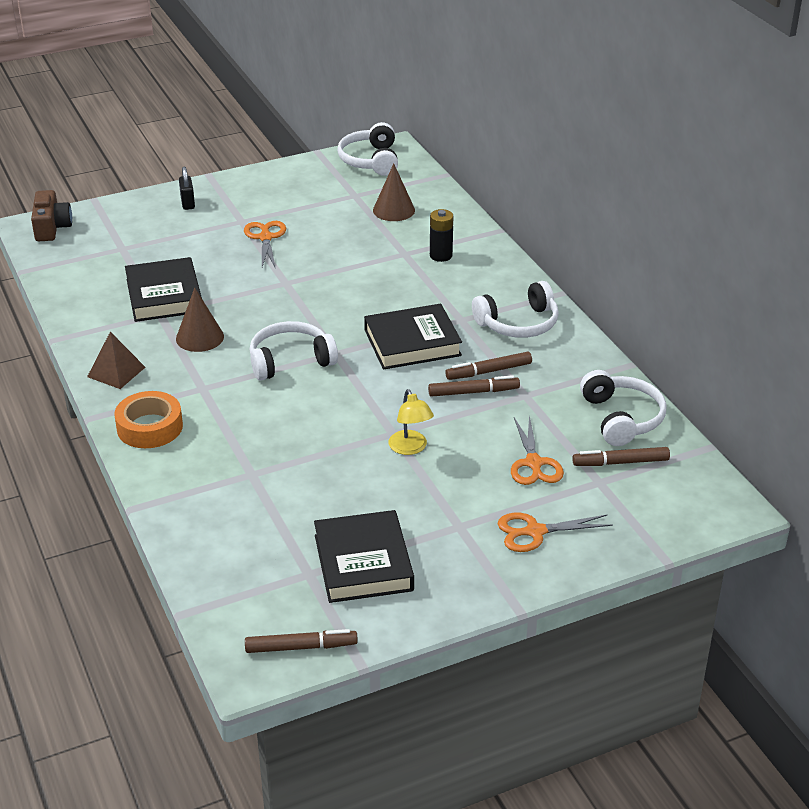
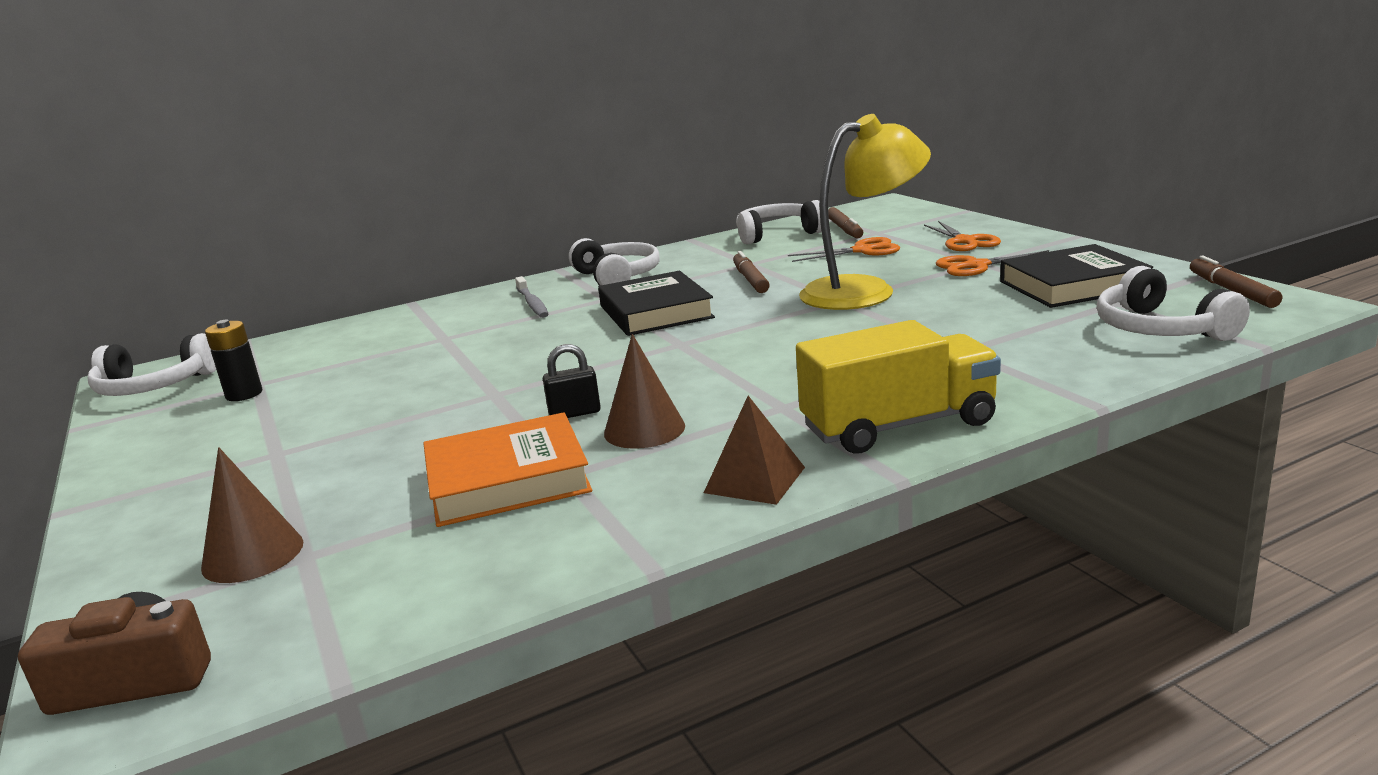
camera: 90 degrees left, 15 degrees down
orange tape [114,391,183,448] -> yellow truck [796,320,1001,454]
black book [125,257,202,322] -> orange book [423,412,592,527]
black padlock [179,167,195,210] -> black padlock moved to [543,344,601,418]
orange scissors [244,221,286,269] -> orange scissors moved to [936,250,1049,276]
white headphones [250,321,338,381] -> white headphones moved to [1097,266,1250,341]
brown cone [373,163,415,221] -> brown cone moved to [201,447,304,583]
yellow lamp [388,389,434,455] -> yellow lamp [799,114,931,310], size x2.06
black battery [430,209,453,262] -> black battery moved to [205,320,262,401]
brown marker [445,352,532,380] -> none
none -> grey toothbrush [515,276,549,318]

